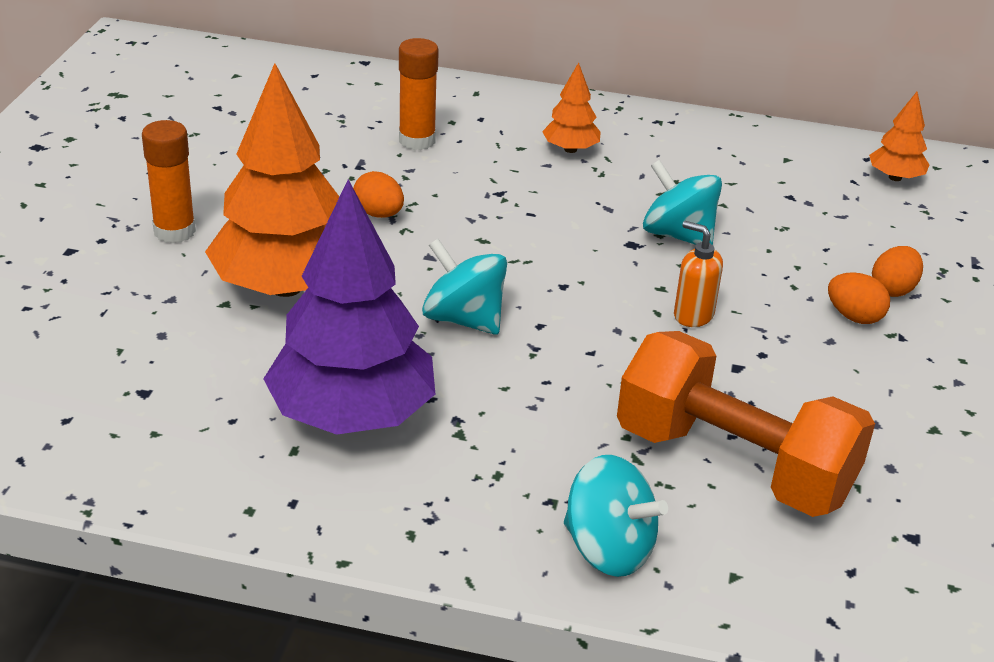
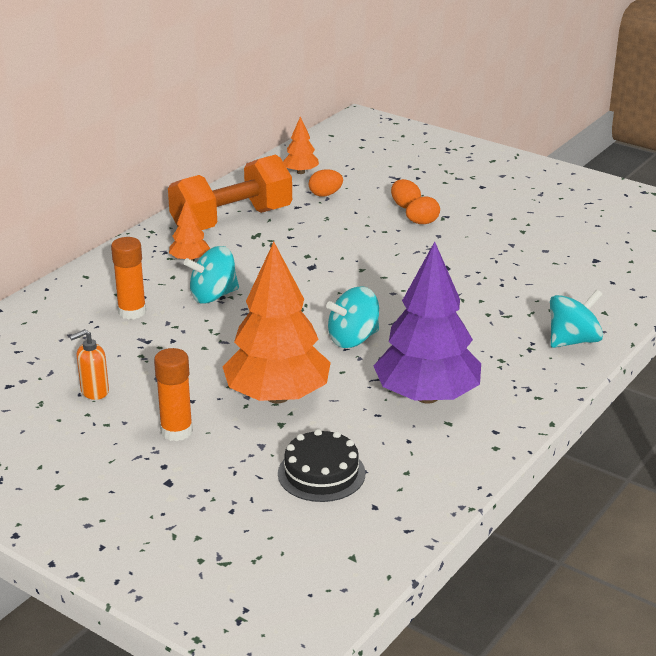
camera: 65 degrees left, 5 degrees down
orange egg [353,171,404,218] -> orange egg moved to [309,169,343,197]
orange dumbbell [617,331,875,517] -> orange dumbbell moved to [168,155,292,230]
turquoise spinning top [643,160,722,245] -> turquoise spinning top moved to [184,246,239,303]
orange soap dispenser [674,221,723,327] -> orange soap dispenser moved to [70,329,109,400]
none -> black cake [278,429,365,502]

